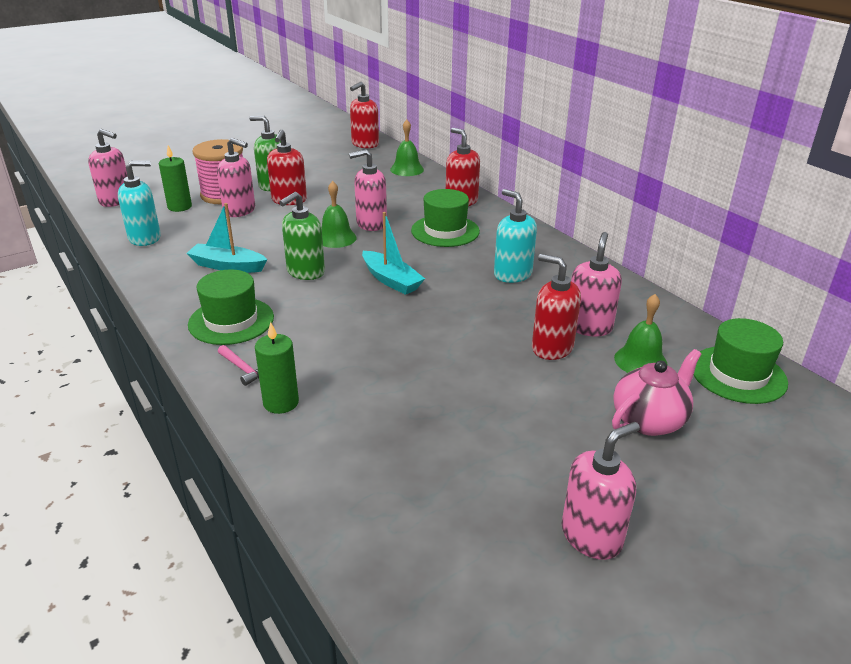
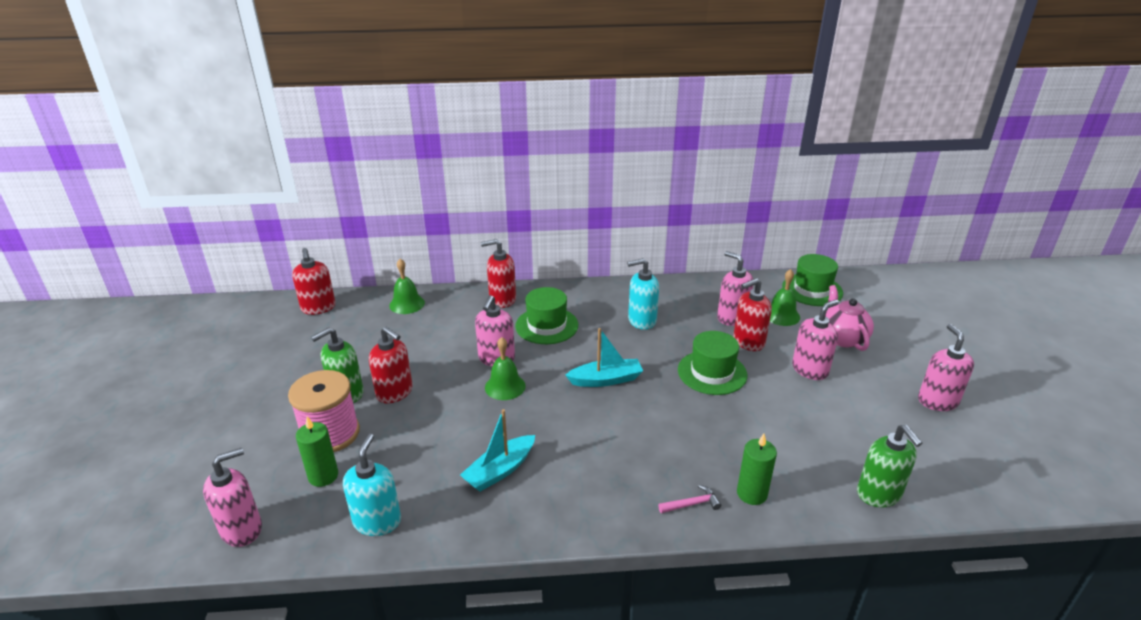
camera: 60 degrees left, 0 degrees up
green hat [188,269,274,345] -> green hat moved to [678,331,747,395]
pink soap dispenser [217,138,255,217] -> pink soap dispenser moved to [792,300,839,380]
green soap dispenser [279,192,325,280] -> green soap dispenser moved to [857,425,922,507]

